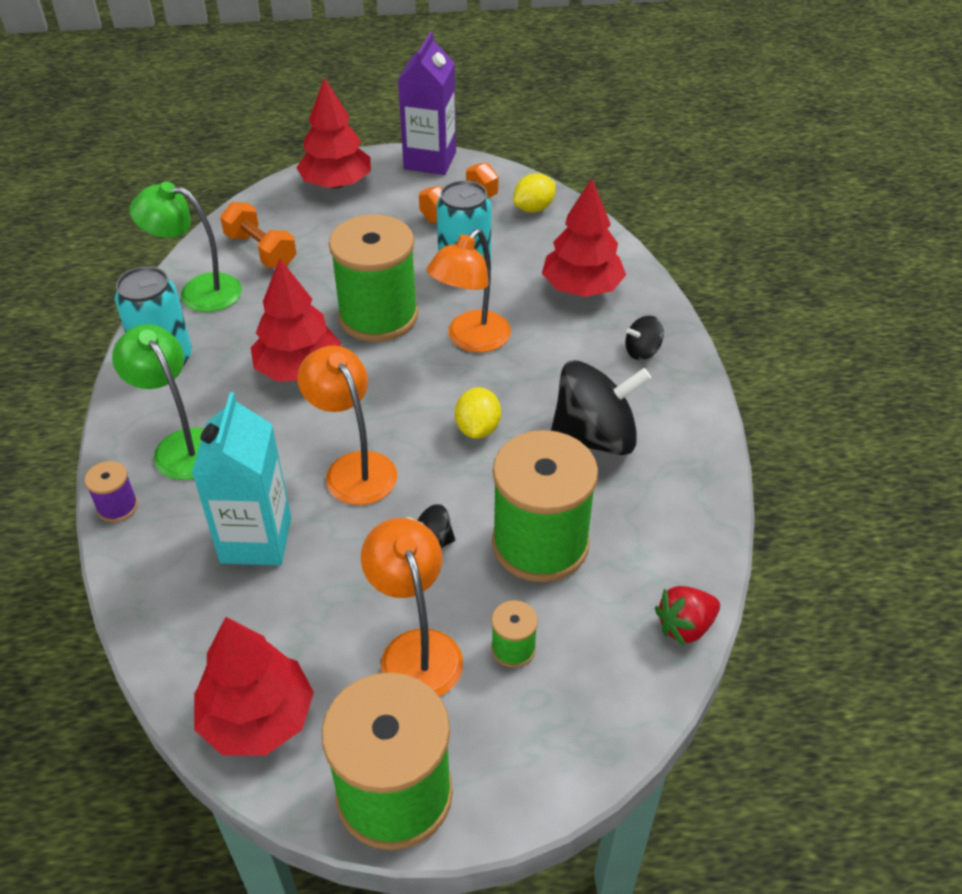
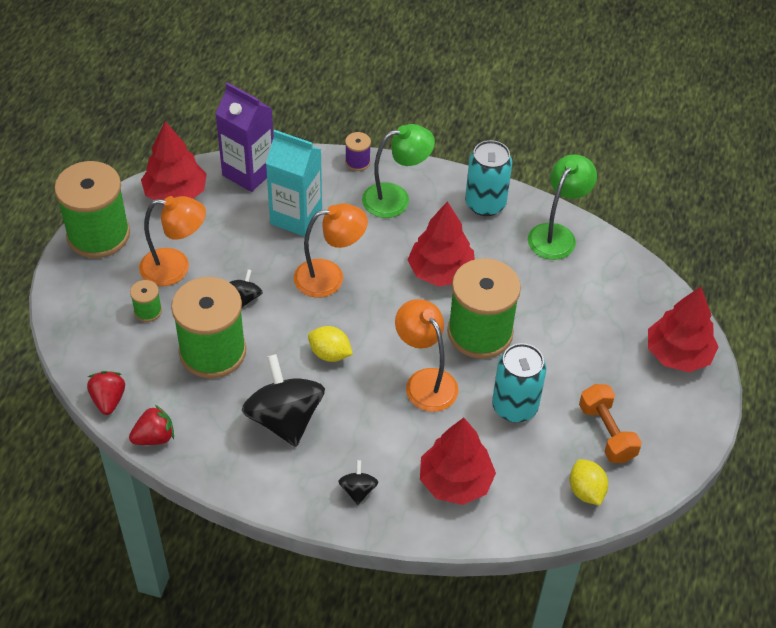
camera: 110 degrees right, 5 degrees up
orange dumbbell [220,202,297,268] -> none
purple carton [398,31,456,175] -> purple carton moved to [215,82,274,192]
black spinning top [551,360,651,455] -> black spinning top turned 150 degrees clockwise [242,354,325,447]
none -> red strawberry [129,405,174,445]

